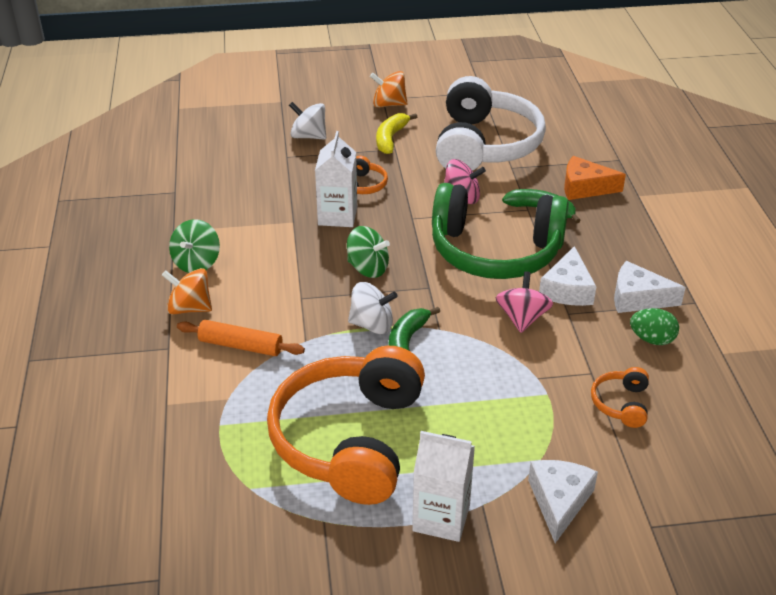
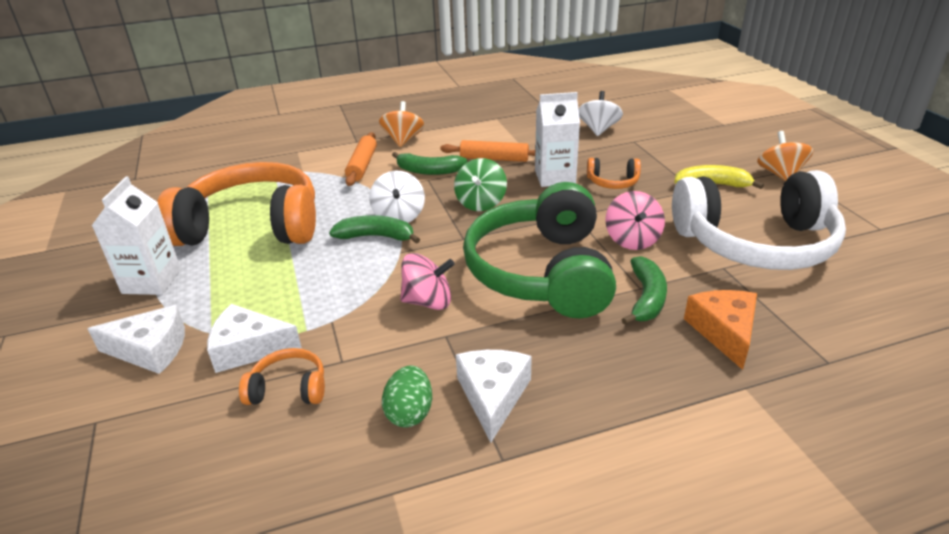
camera: 80 degrees right, 5 degrees down
green spinning top [169,219,220,273] -> none
white spinning top [289,102,326,140] -> white spinning top moved to [579,91,623,136]
white cheese [539,246,596,306] -> white cheese moved to [207,304,302,373]
none -> green banana [392,152,467,175]
none -> orange rolling pin [440,140,535,162]

